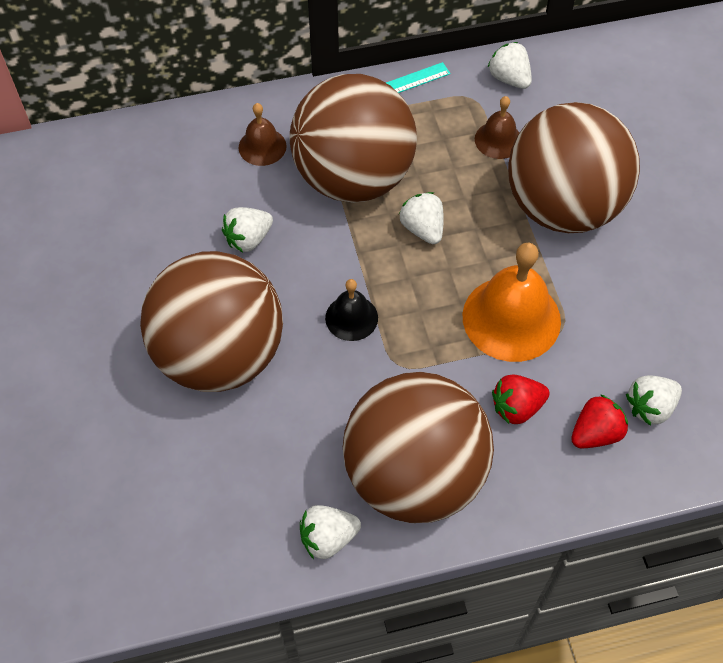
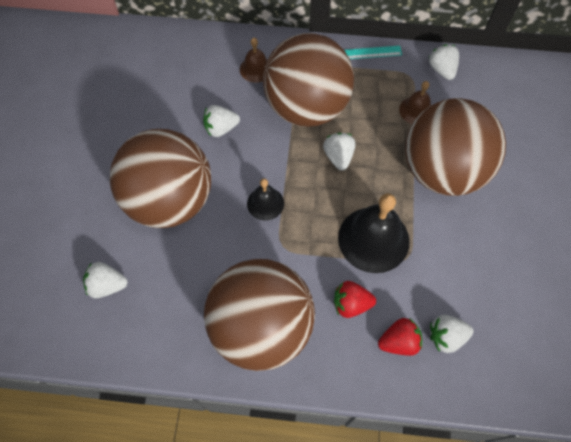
camera: 20 degrees right, 5 degrees up
white strawberry [300,505,361,559] -> white strawberry moved to [83,262,128,298]
orange bell [463,243,561,362] -> black bell [338,193,410,273]

